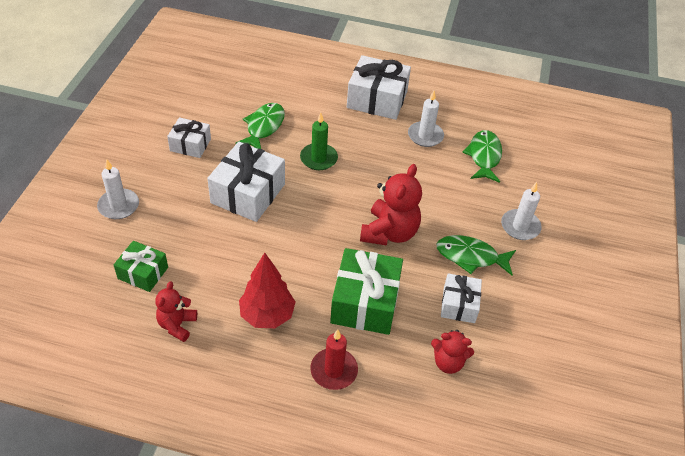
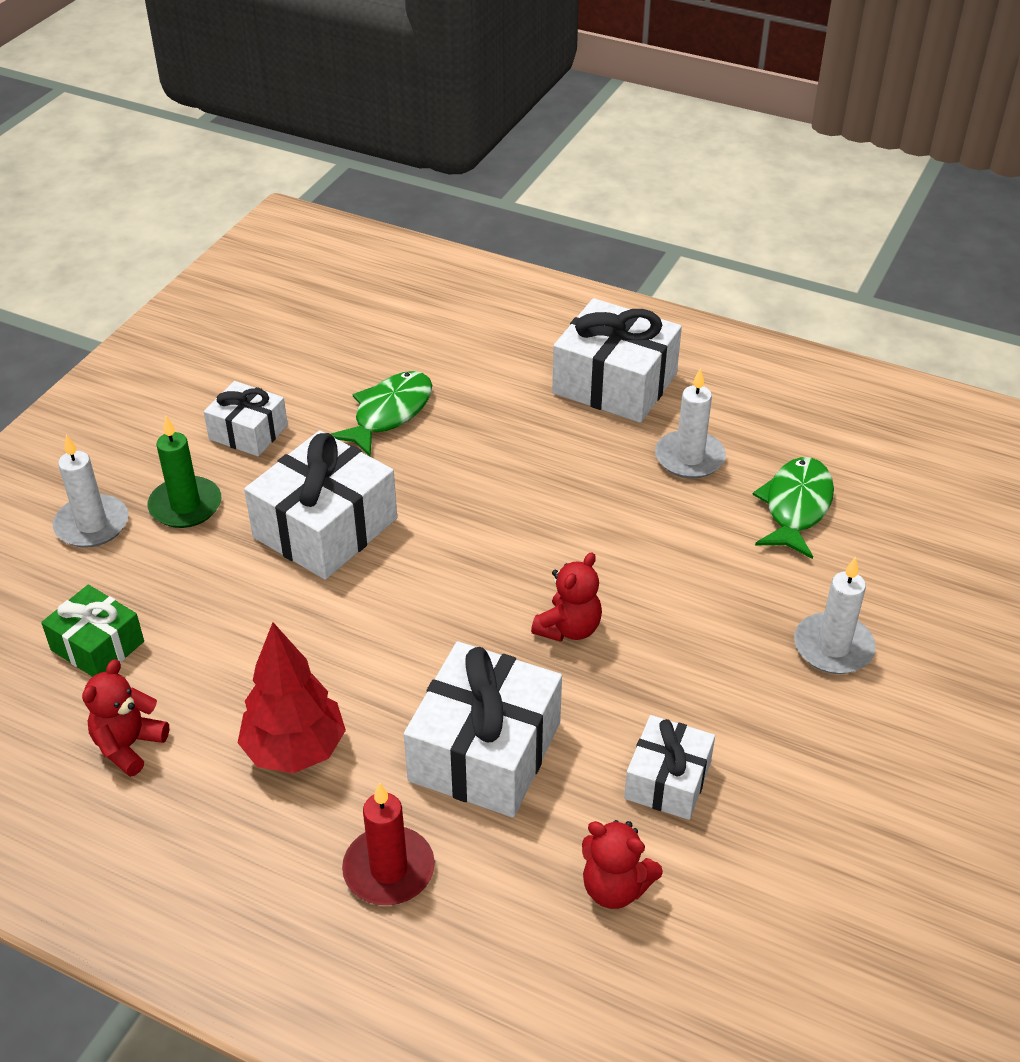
camera: 15 degrees right, 5 degrees down
green candle [300,113,338,170] -> green candle moved to [148,416,221,528]
green gift [330,248,403,335] -> white gift [404,641,562,817]
red teddy bear [360,164,422,246] -> red teddy bear [531,552,602,642], size x0.59
green fish [436,235,516,276] -> none

